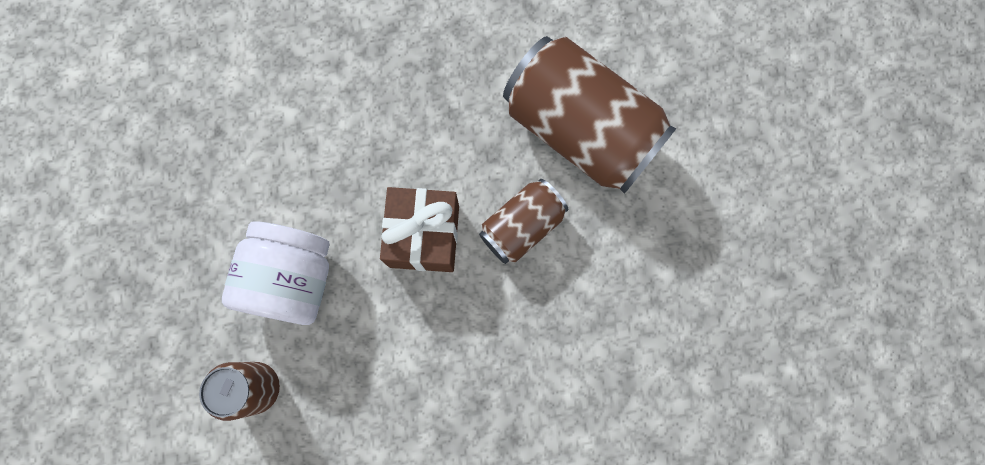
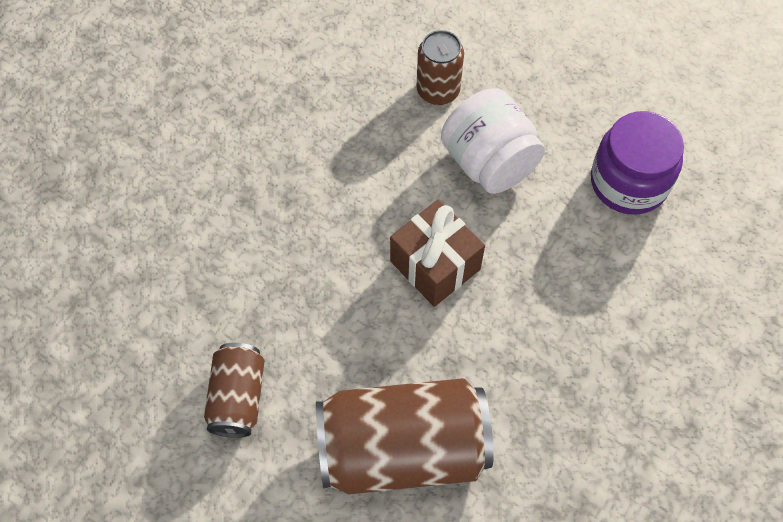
camera: 135 degrees right, 15 degrees down
brown can [479,179,568,264] -> brown can moved to [204,343,265,438]
none -> purple jar [591,111,684,215]

